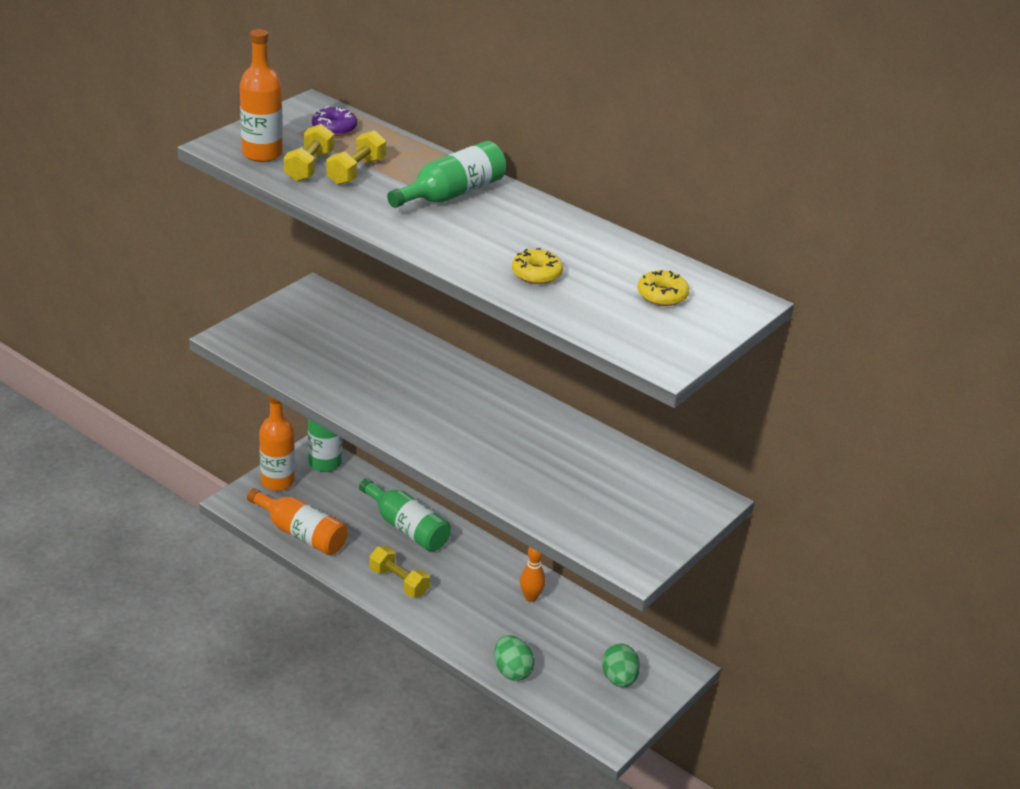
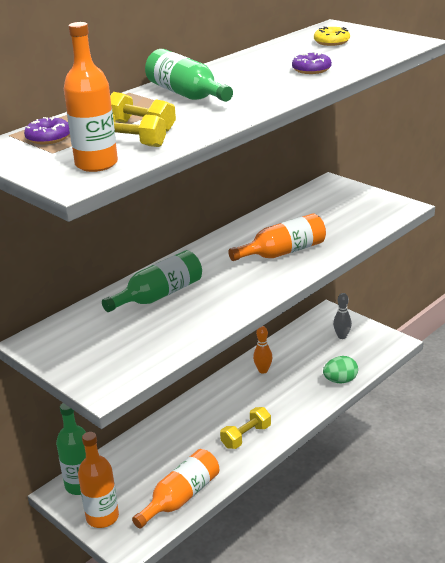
camera: 80 degrees left, 5 degrees down
green bottle [359,478,451,552] -> green bottle moved to [102,250,202,312]
yellow donut [512,248,563,284] -> purple donut [292,52,332,74]
green egg [602,643,640,687] -> grey bowling pin [333,293,352,339]
none -> orange bottle [228,213,326,261]

